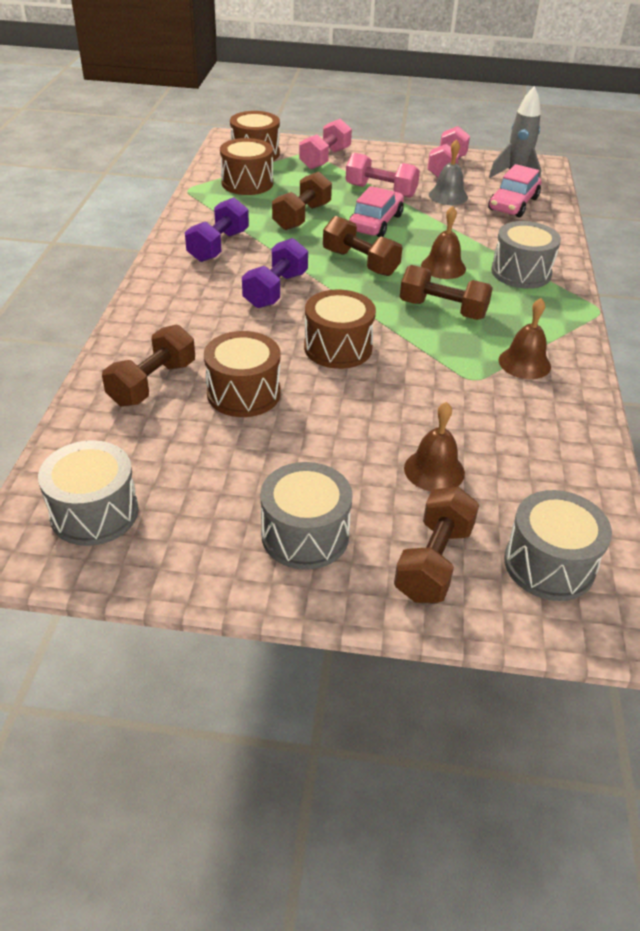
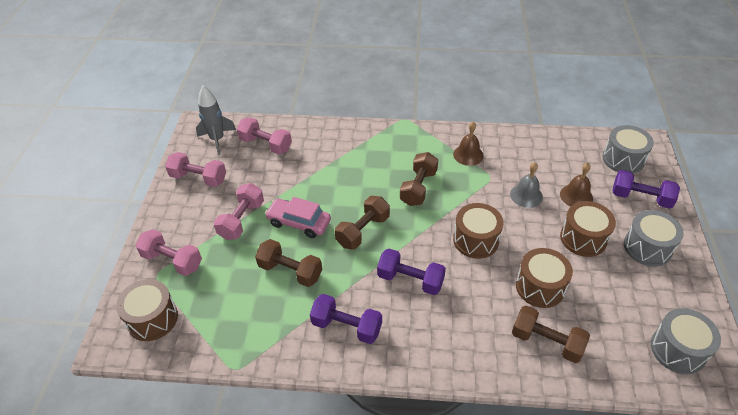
camera: 90 degrees left, 5 degrees up
brown drum [220,138,273,195] -> brown drum moved to [560,201,616,257]
brown dumbbell [394,487,479,603] -> purple dumbbell [612,170,680,209]
brown bell [421,206,466,279] -> none
grey bell [429,139,468,205] -> grey bell moved to [510,162,543,208]
pink car [488,164,541,217] -> pink dumbbell [237,117,292,154]
grey drum [491,221,561,289] -> none

